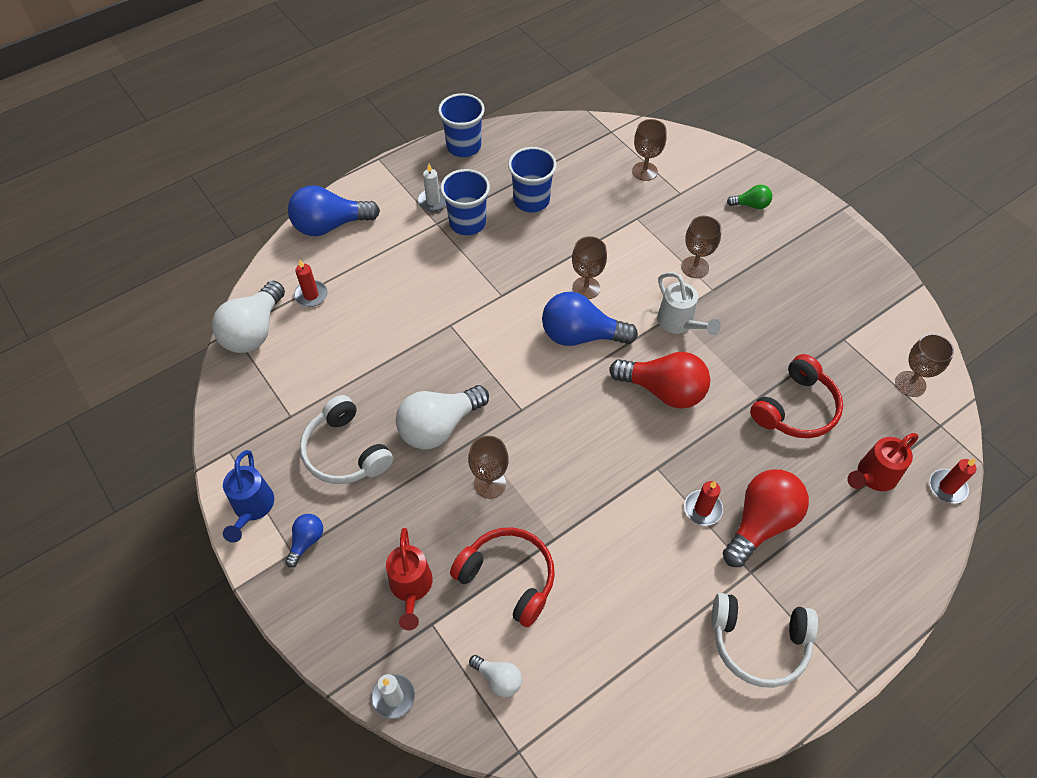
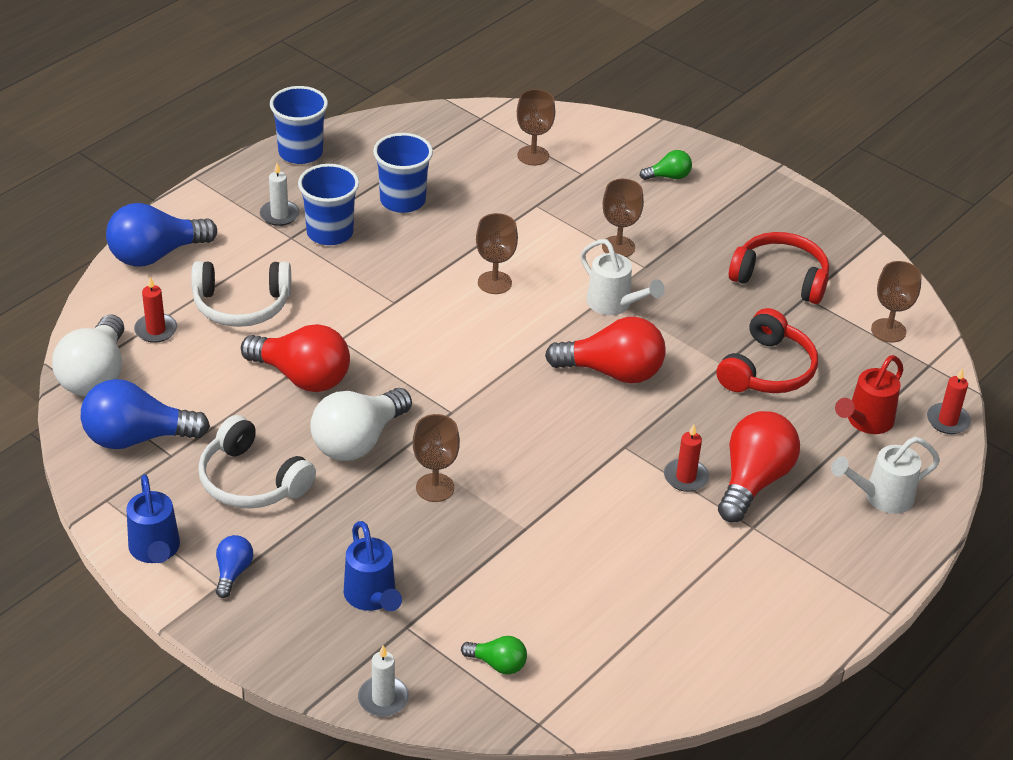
camera: 15 degrees left, 15 degrees down
red watering can [386,528,433,630] -> blue watering can [343,521,402,611]
red headphones [450,527,555,627] -> red headphones moved to [729,232,829,304]
white light bulb [469,655,522,697] -> green light bulb [461,636,527,675]
blue light bulb [542,292,638,346] -> blue light bulb moved to [81,379,210,449]
white headphones [712,593,818,688] -> white headphones moved to [191,261,291,327]
none -> red light bulb [241,324,350,392]
none -> white watering can [831,437,940,514]

